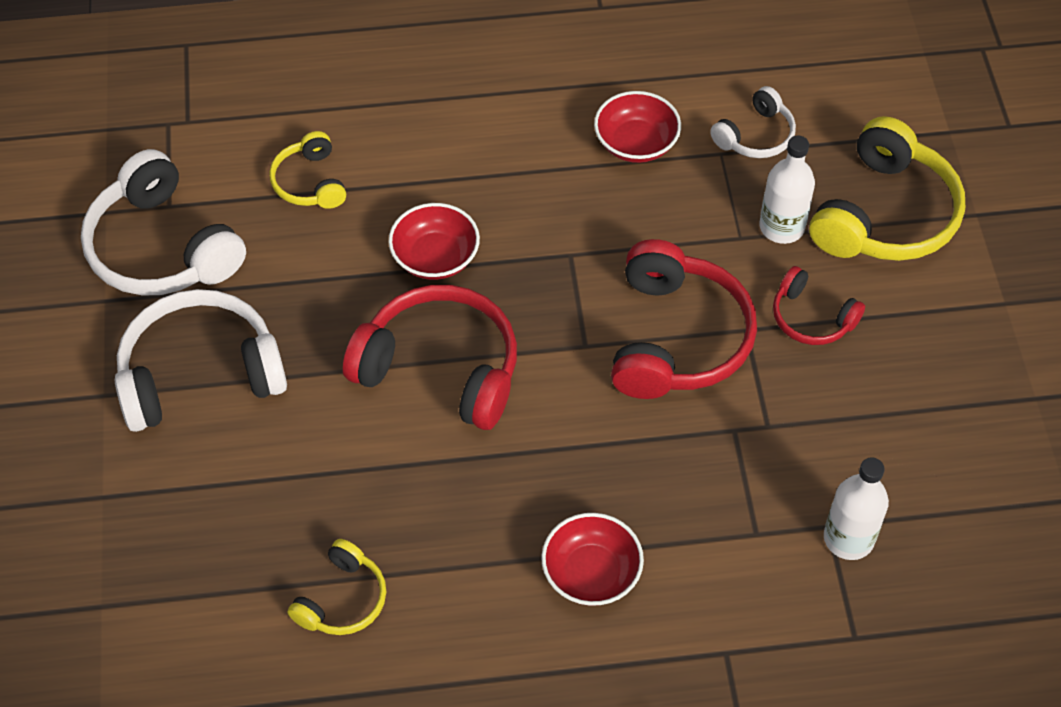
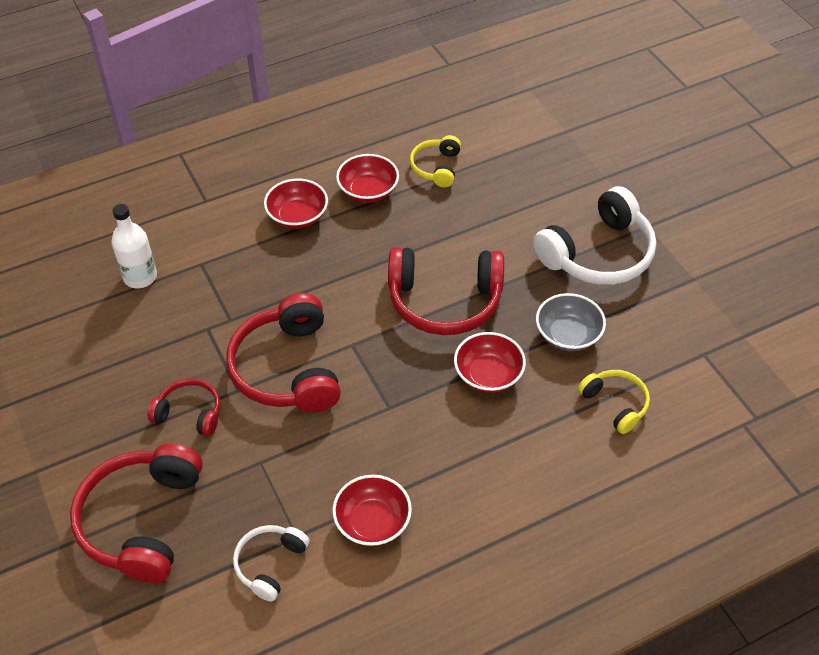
camera: 160 degrees right, 5 degrees down
white headphones [81,149,246,296] -> none
white bottle [760,135,815,244] -> none
yellow headphones [809,116,965,261] -> red headphones [70,444,203,583]
none -> red bowl [336,154,399,203]
none -> grey bowl [536,293,606,351]

